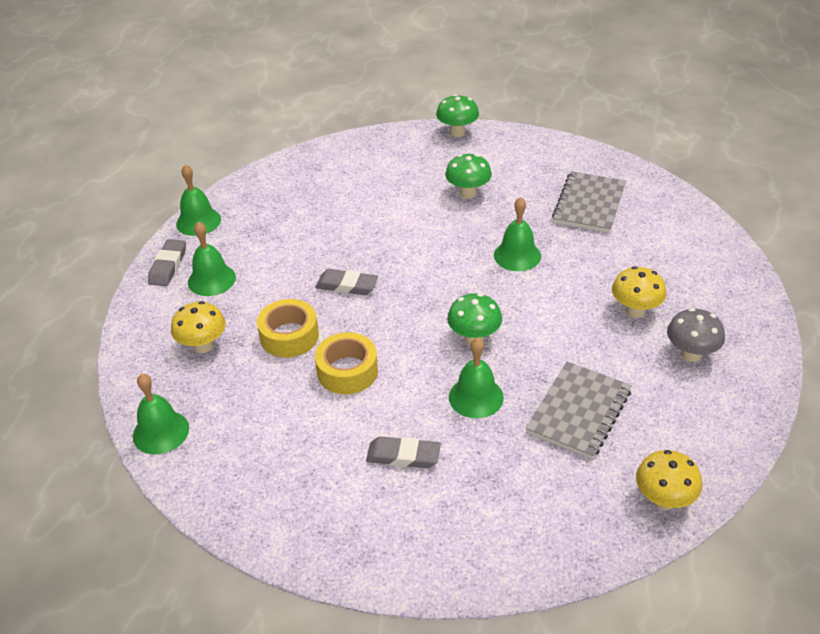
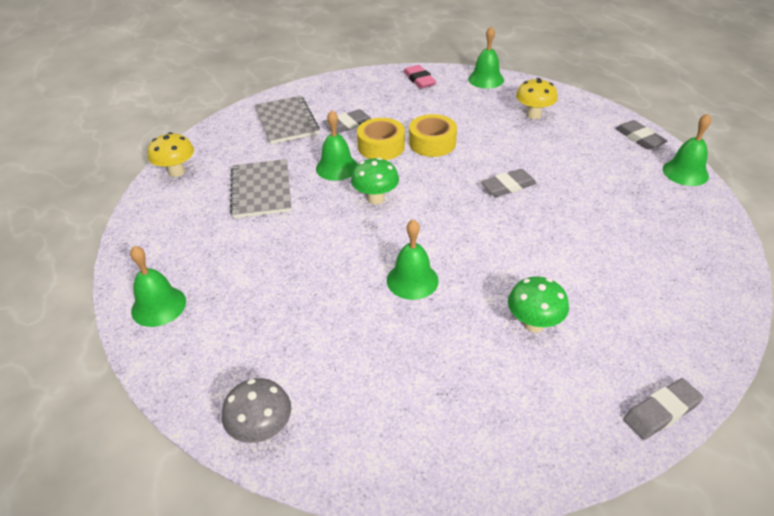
camera: 140 degrees right, 0 degrees up
green bell [188,222,236,296] -> green bell moved to [130,246,186,327]
yellow tape [257,299,319,358] -> yellow tape moved to [357,118,405,160]
green mushroom [436,94,479,137] -> grey eraser [623,378,704,440]
grey notebook [552,171,626,233] -> grey notebook moved to [255,96,320,144]
yellow mushroom [612,266,667,318] -> none
grey mushroom [667,308,725,362] -> grey mushroom moved to [222,378,291,443]
none -> pink eraser [404,65,437,89]

